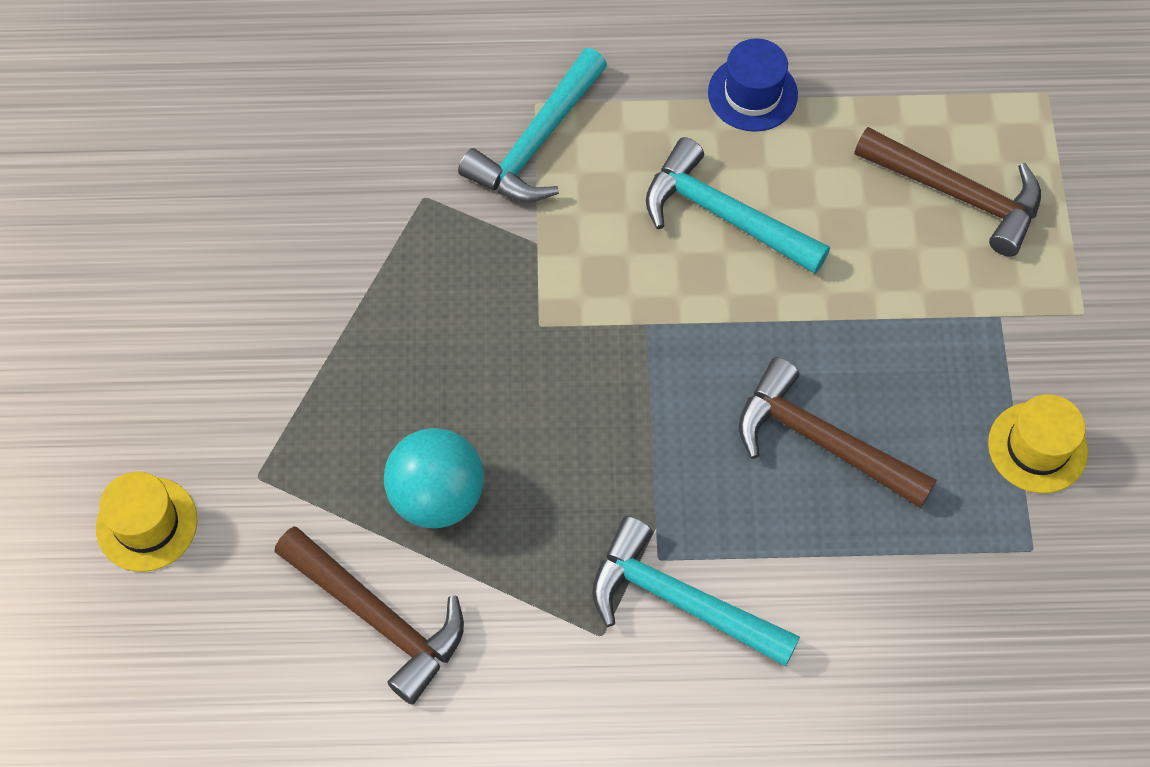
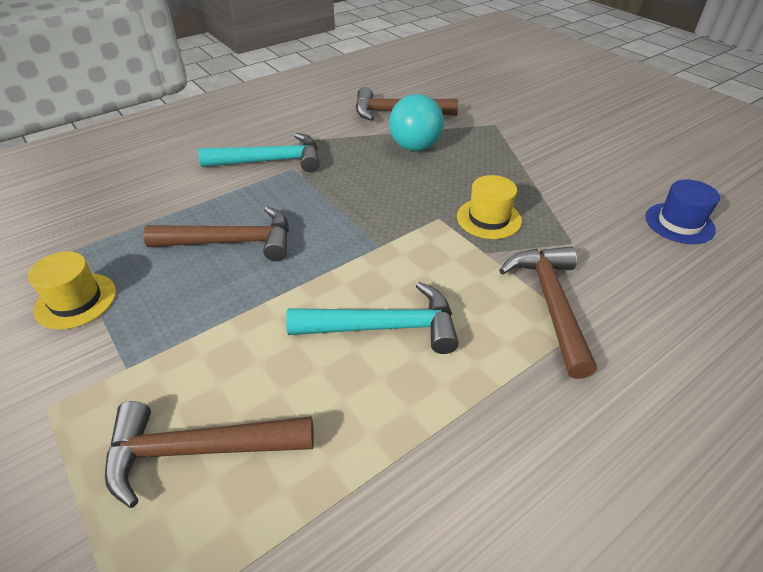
camera: 145 degrees right, 20 degrees down
yellow hat [96,472,197,572] -> yellow hat moved to [457,175,522,239]
turquoise hammer [458,48,607,202] -> brown hammer [499,247,597,379]
blue hat [708,38,798,132] -> blue hat moved to [645,179,720,244]

